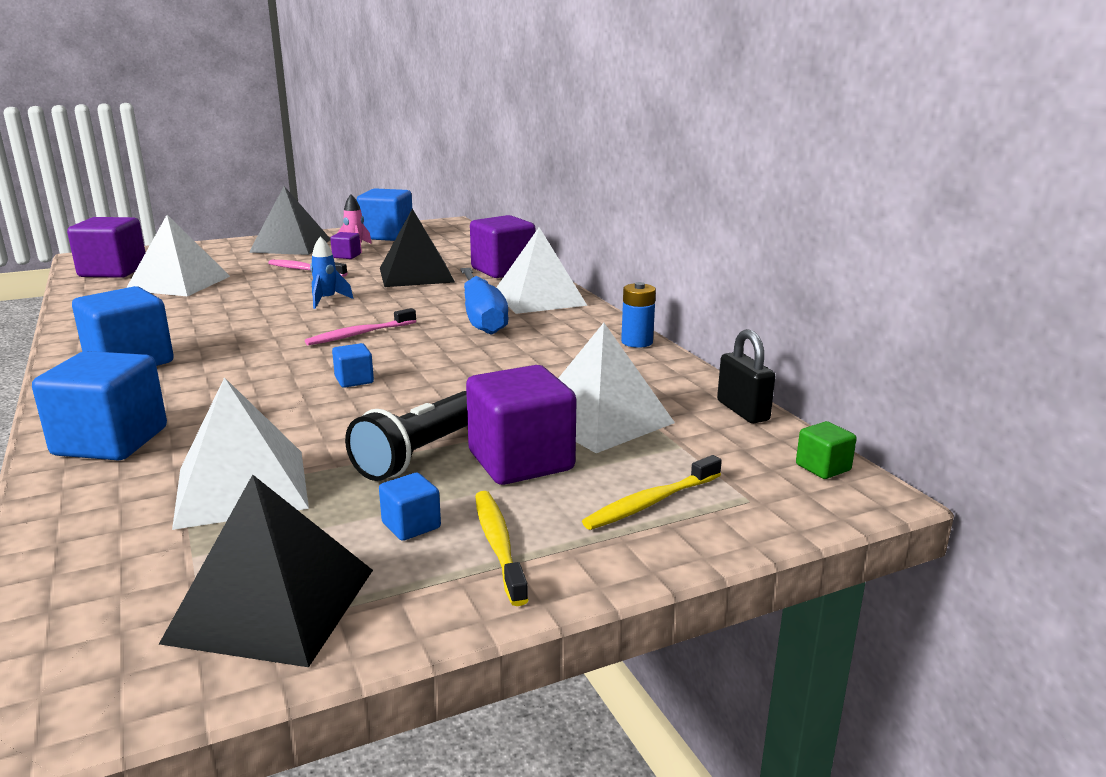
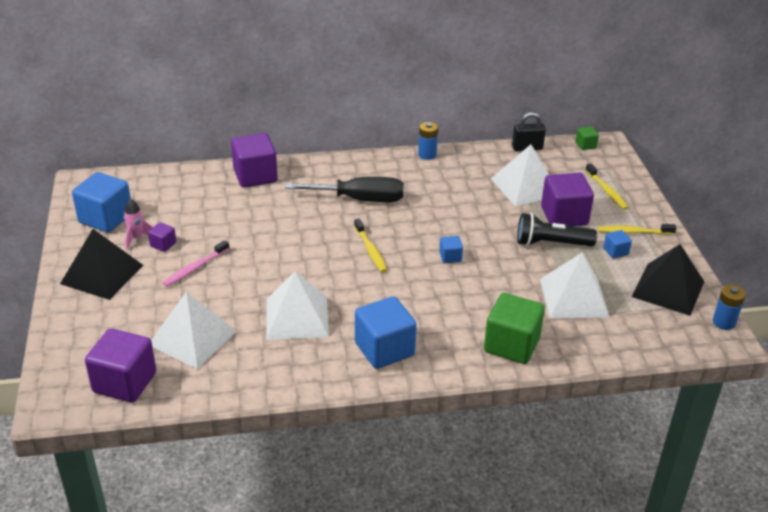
camera: 75 degrees left, 15 degrees up
blue cube [32,351,167,461] -> green cube [484,293,545,364]
pink toothbrush [305,308,416,345] -> yellow toothbrush [354,219,387,272]
blue rocket [310,236,353,309] -> none
black flashlight [345,391,468,481] -> black flashlight turned 135 degrees clockwise [517,213,597,246]
black pyramid [380,209,455,287] -> none
blue screwdriver [460,268,508,335] -> black screwdriver [285,177,404,202]
white pyramid [496,227,587,314] -> white pyramid moved to [266,272,329,340]
none -> blue battery [713,285,746,330]

